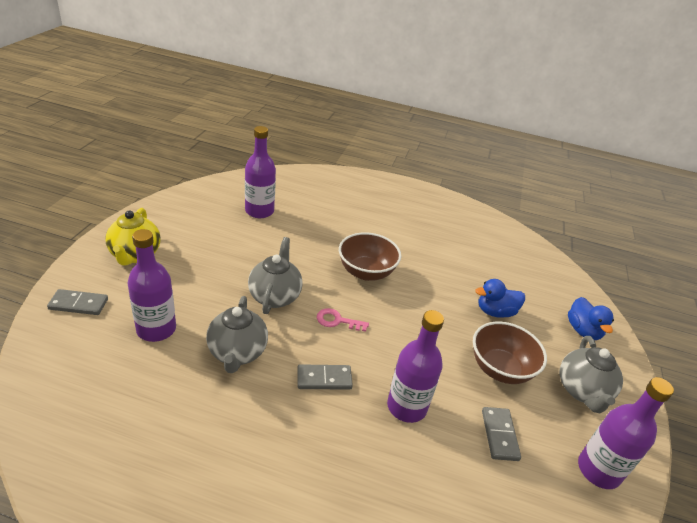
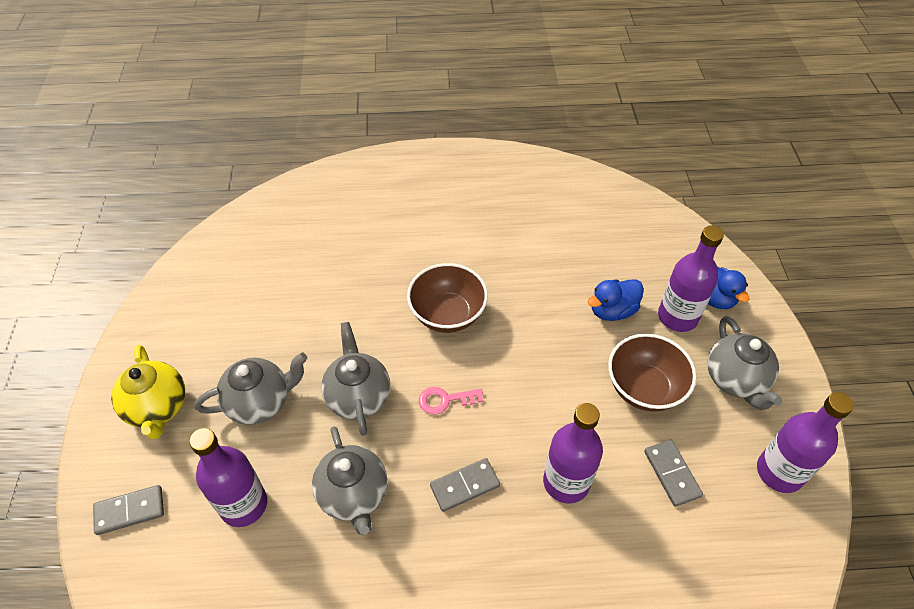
camera: 15 degrees left, 15 degrees up
purple bottle [245,126,276,218] -> purple bottle moved to [658,225,724,332]
none -> grey teapot [195,353,308,425]

